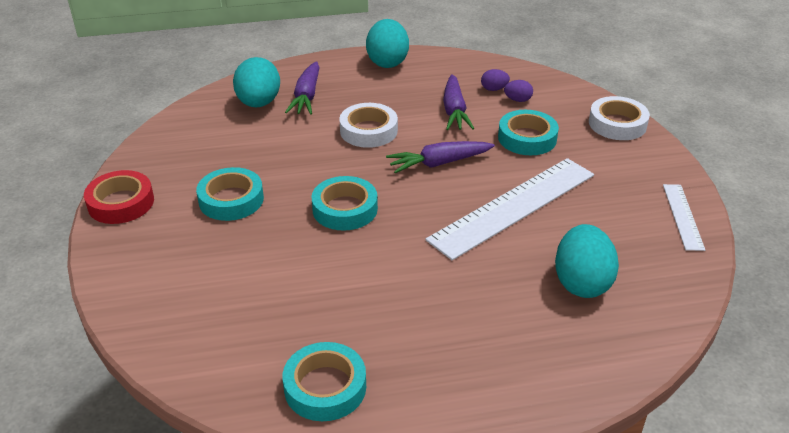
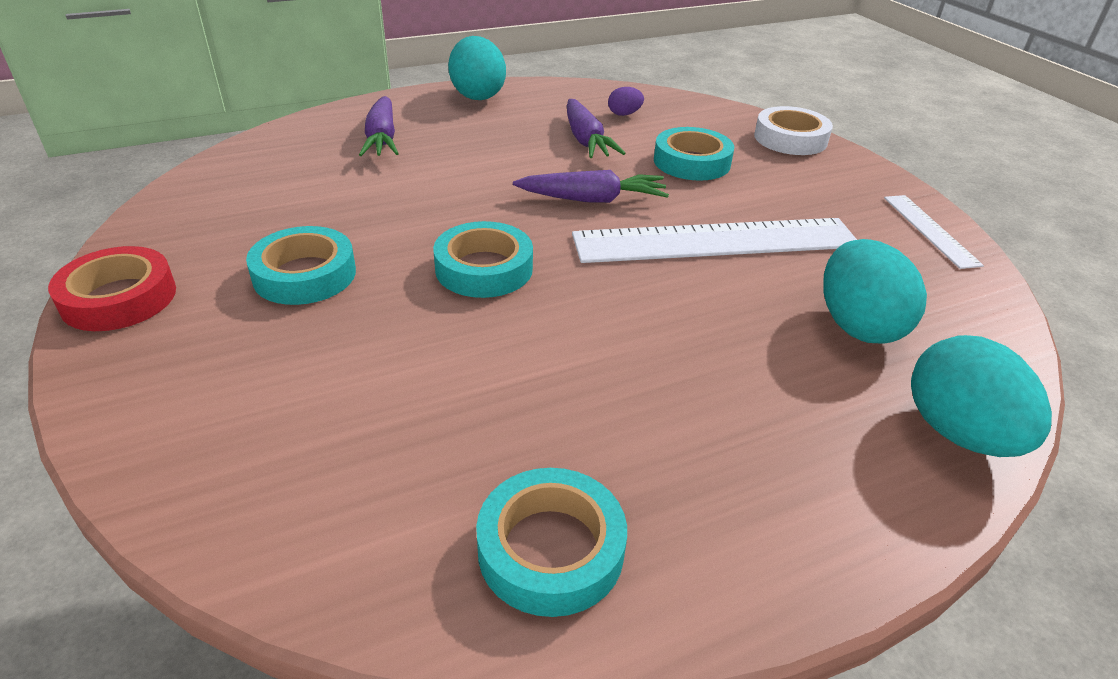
camera: 15 degrees left, 0 degrees up
turquoise egg [233,57,280,108] -> turquoise egg moved to [911,335,1052,457]
white tape [339,103,398,148] -> none
purple carrot [386,141,495,173] -> purple carrot turned 150 degrees counterclockwise [513,170,669,203]
white ruler [425,158,594,260] -> white ruler turned 45 degrees clockwise [572,218,857,263]
purple egg [504,80,533,102] -> none

